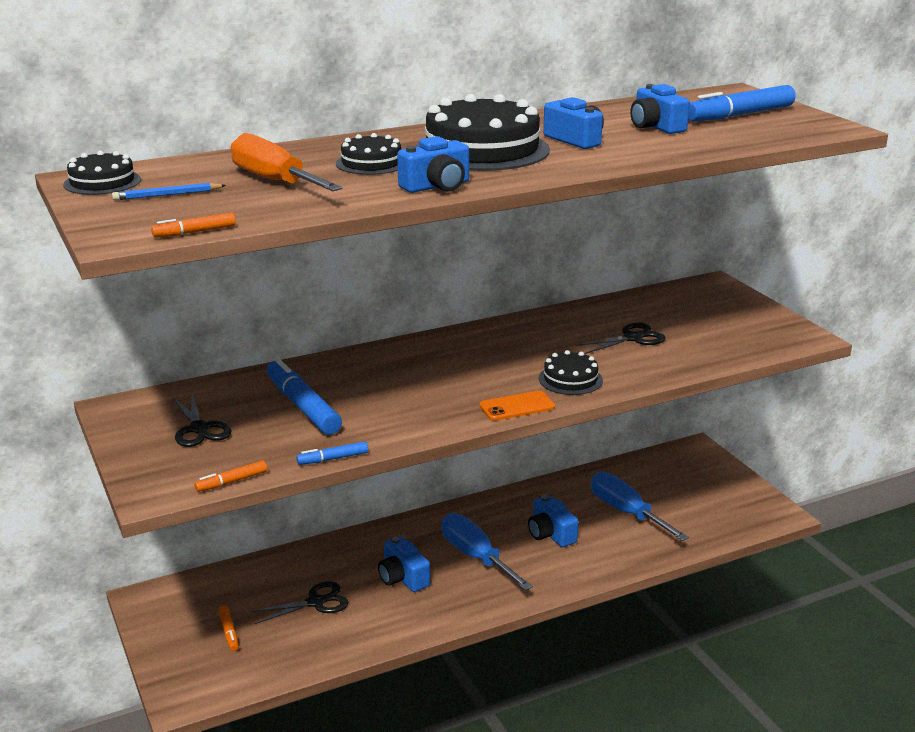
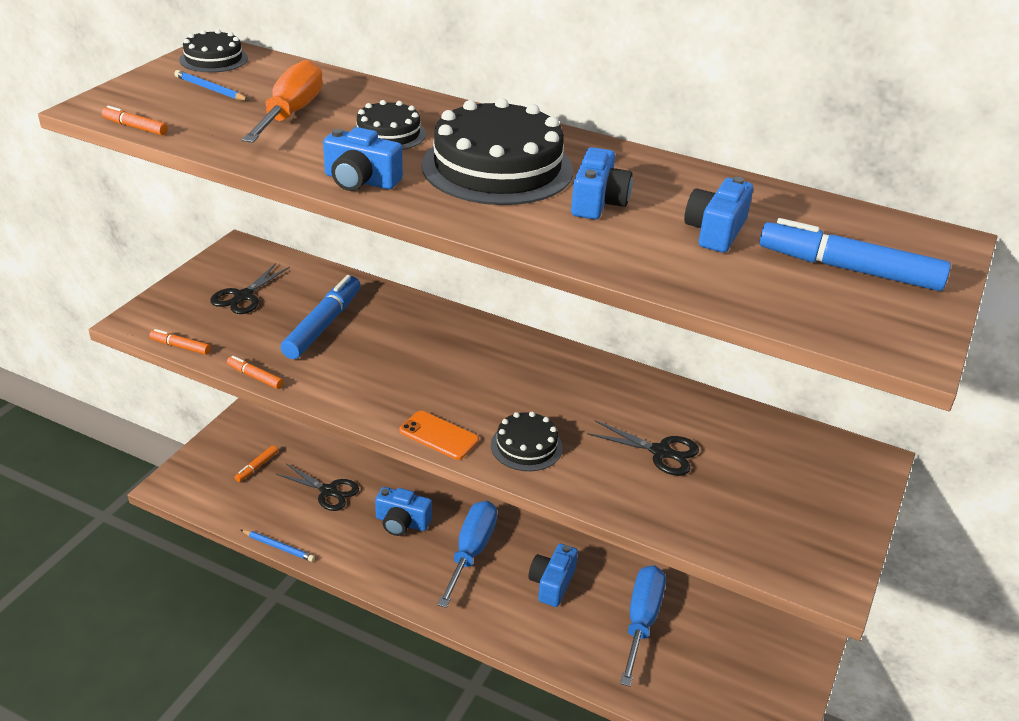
camera: 50 degrees right, 10 degrees up
blue marker [296,442,368,465] -> orange marker [227,356,284,389]
blue camera [378,536,430,592] -> blue camera turned 90 degrees counterclockwise [375,487,432,536]
none -> blue pencil [241,530,315,562]

